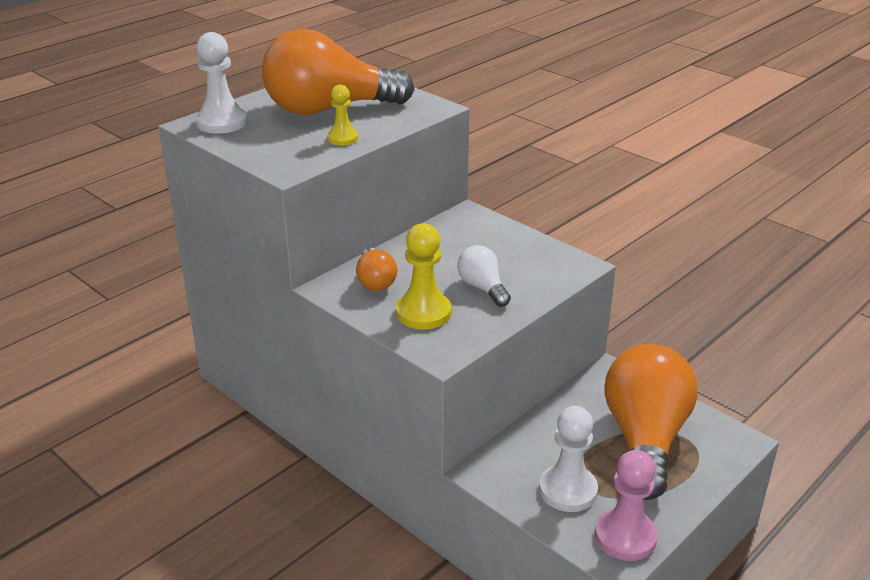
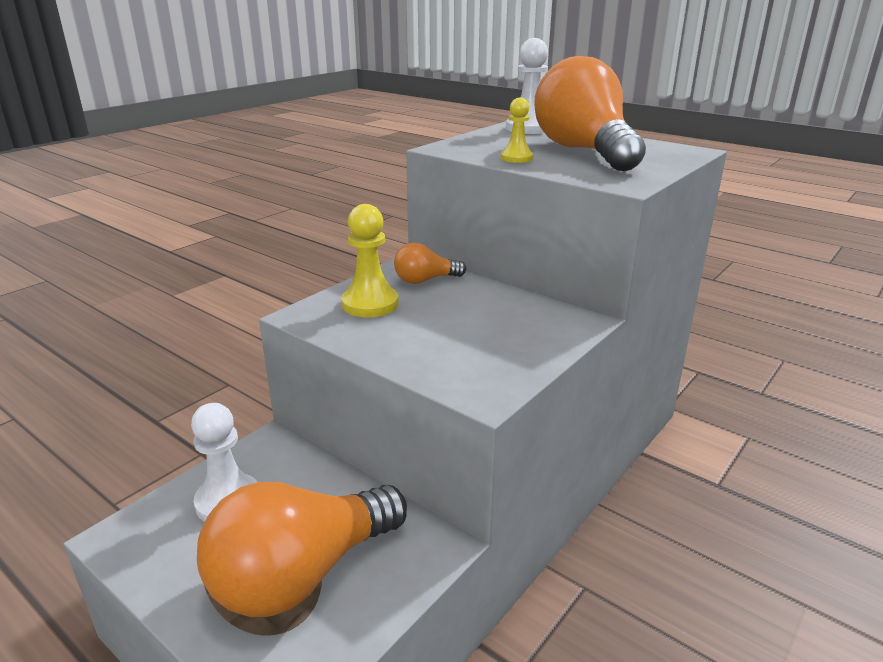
camera: 85 degrees right, 5 degrees down
white light bulb [457,245,511,307] -> none
pink pawn [595,450,658,561] -> none
orange light bulb [604,344,698,500] -> orange light bulb turned 135 degrees clockwise [197,482,407,617]

